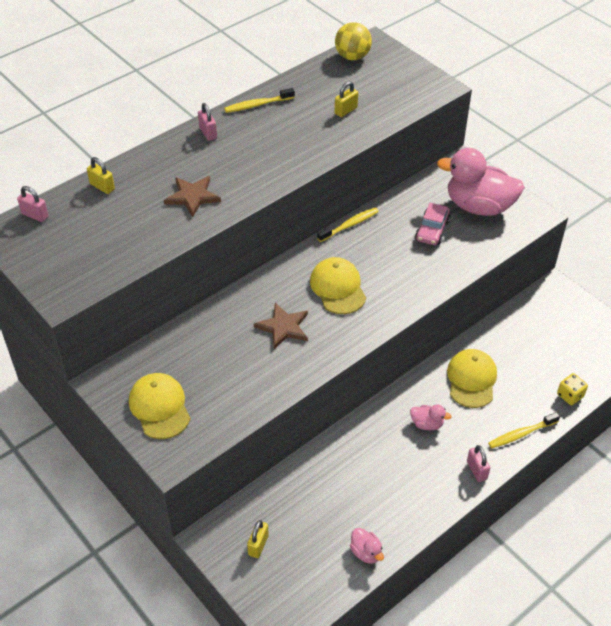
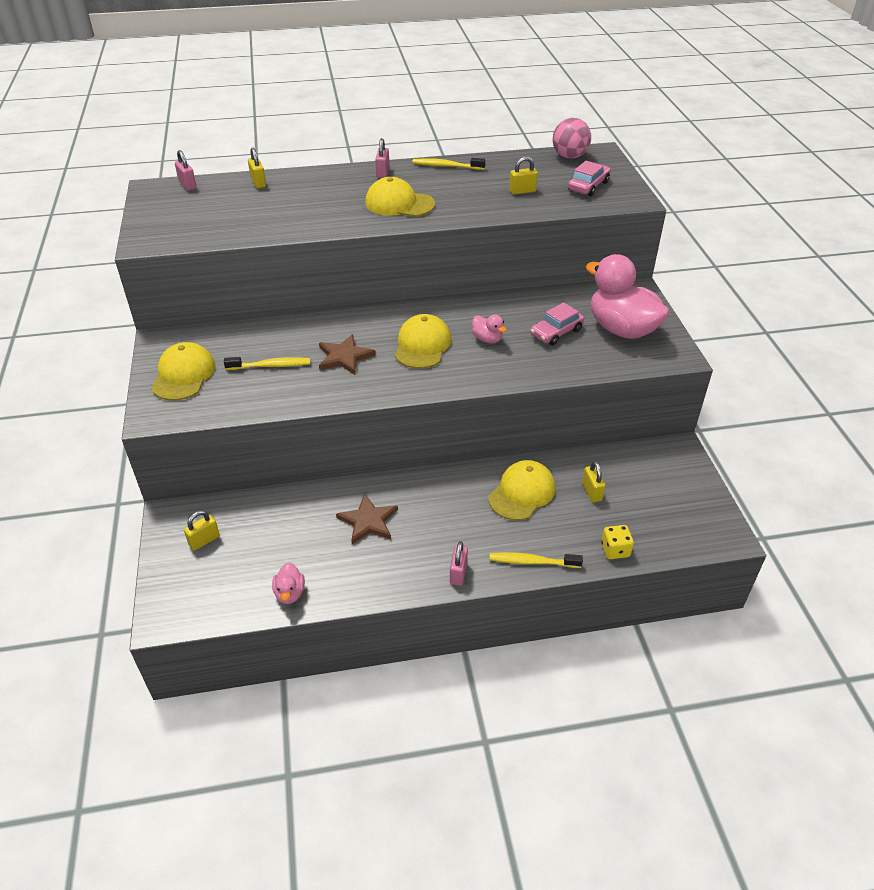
camera: 30 degrees right, 5 degrees down
brown star [164,176,221,217] -> brown star moved to [336,494,398,544]
yellow toothbrush [317,208,379,242] -> yellow toothbrush moved to [224,357,310,370]
yellow ball [335,22,372,60] -> pink ball [553,118,591,159]
pink duck [410,404,451,430] -> pink duck moved to [472,315,507,343]
none -> yellow cap [365,177,435,217]
none -> pink car [568,161,611,196]
none -> yellow padlock [582,461,605,502]

